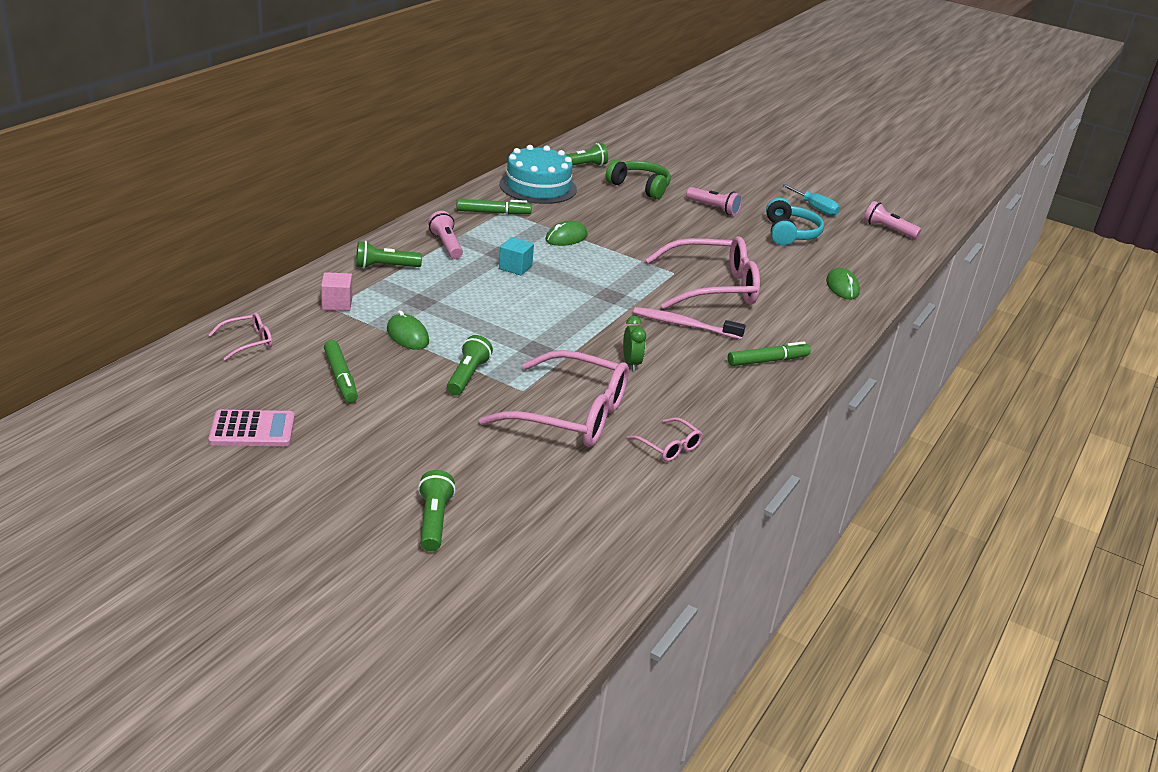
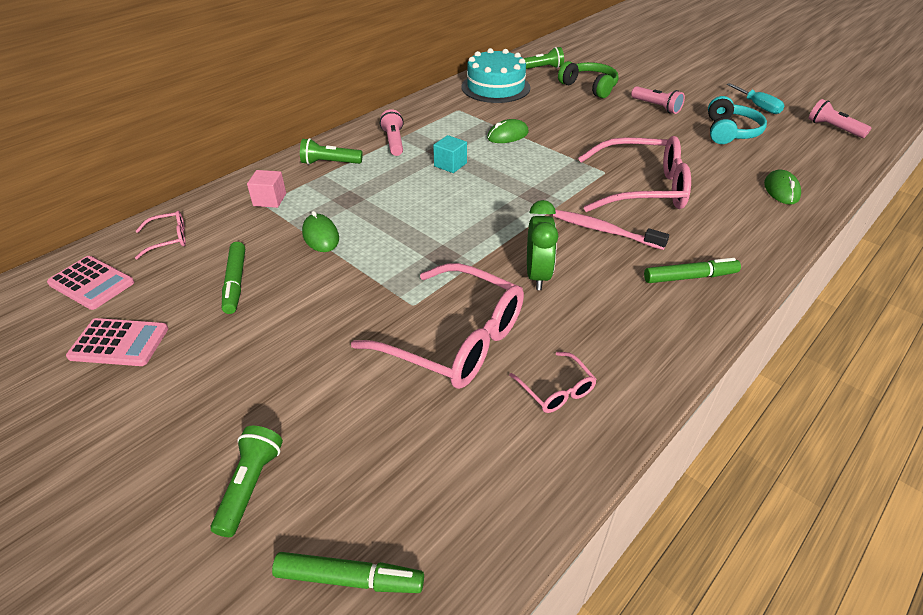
camera: 15 degrees right, 10 degrees up
green flashlight [447,335,493,395] -> none
green marker [456,199,532,214] -> green marker moved to [272,552,424,593]
green clock [623,316,646,371] -> green clock [527,200,558,290], size x1.50
none -> pink calculator [47,256,134,310]

